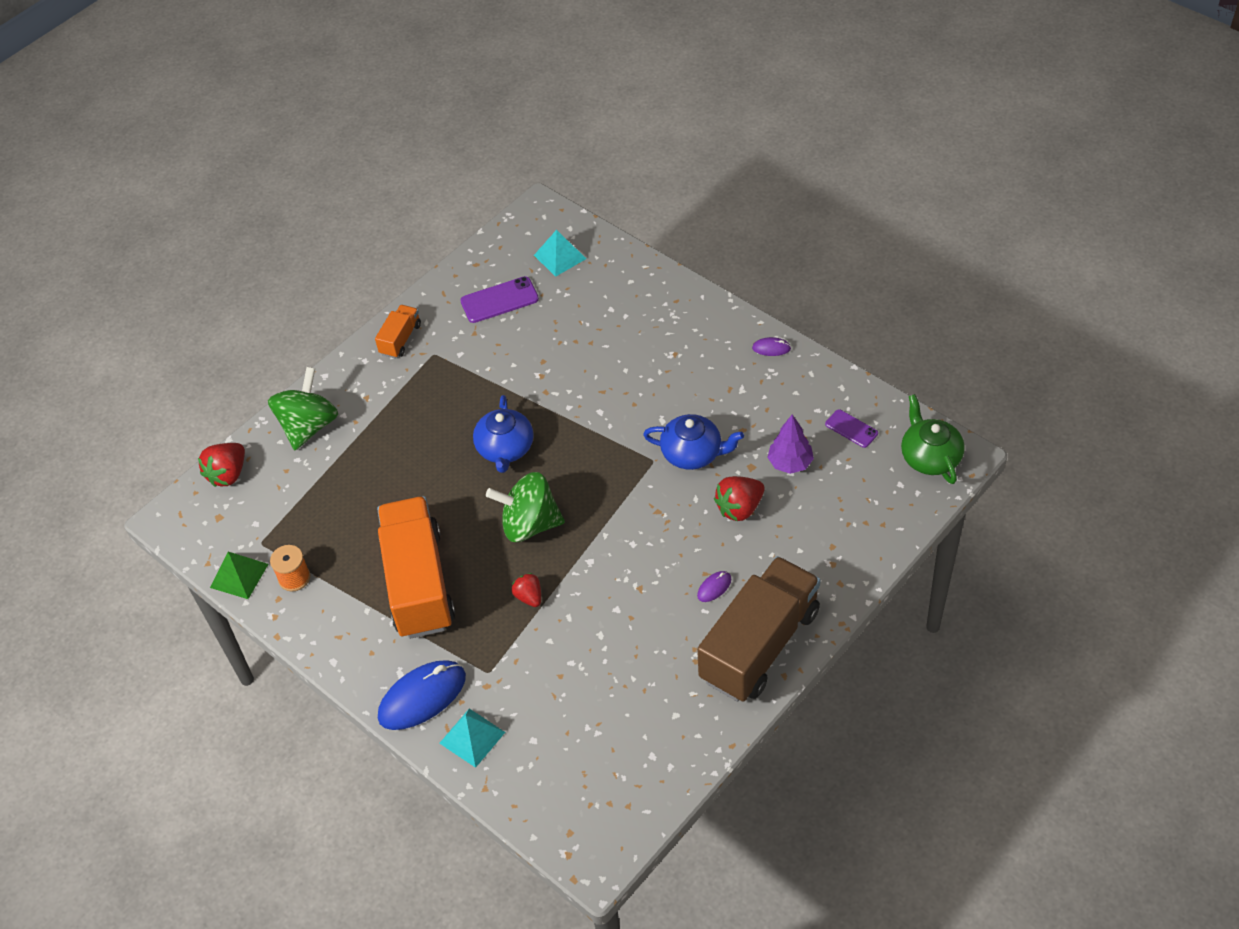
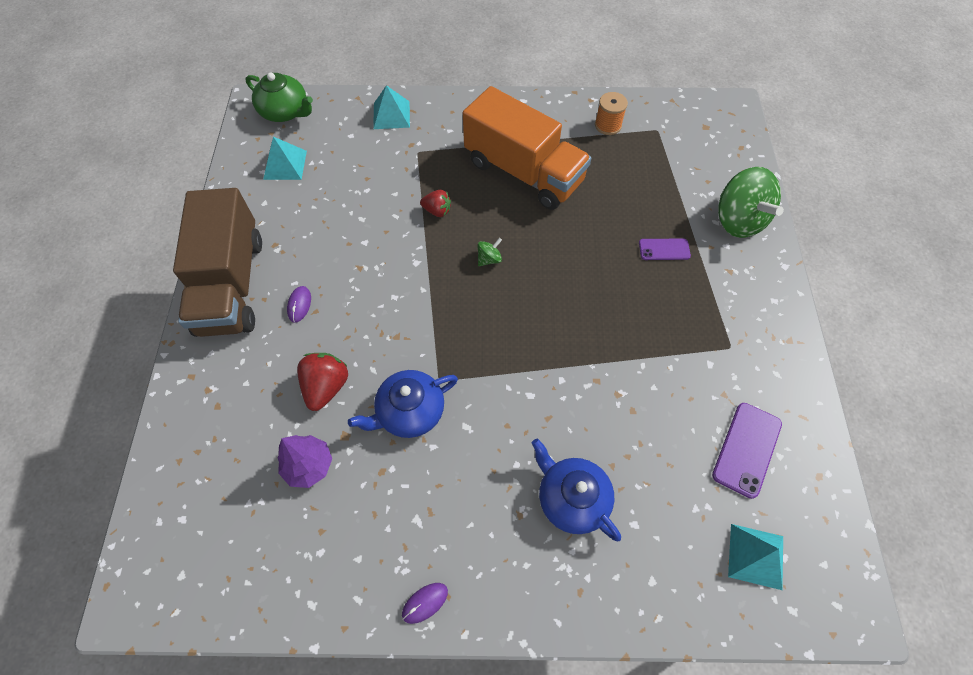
camera: 135 degrees right, 10 degrees up
red strawberry [198,443,245,487] -> none
green pyramid [210,552,268,599] -> none
orange truck [375,305,421,358] -> none
blue mouse [378,661,466,730] -> none
blue teapot [473,395,534,473] -> blue teapot moved to [532,439,621,541]
green spinning top [486,472,565,542] -> green spinning top [477,238,502,266], size x0.42
purple phone [825,409,878,448] -> purple phone moved to [639,238,691,260]
green teapot [901,394,965,484] -> green teapot moved to [245,72,313,122]
none -> turquoise pyramid [263,137,307,180]

